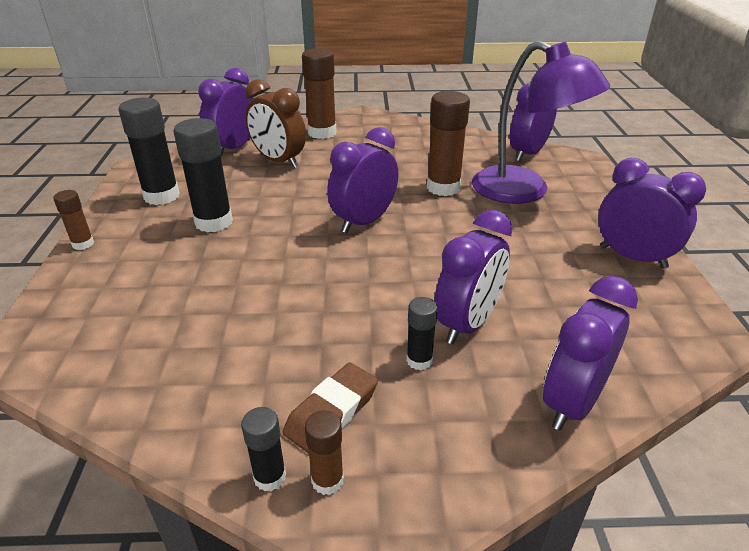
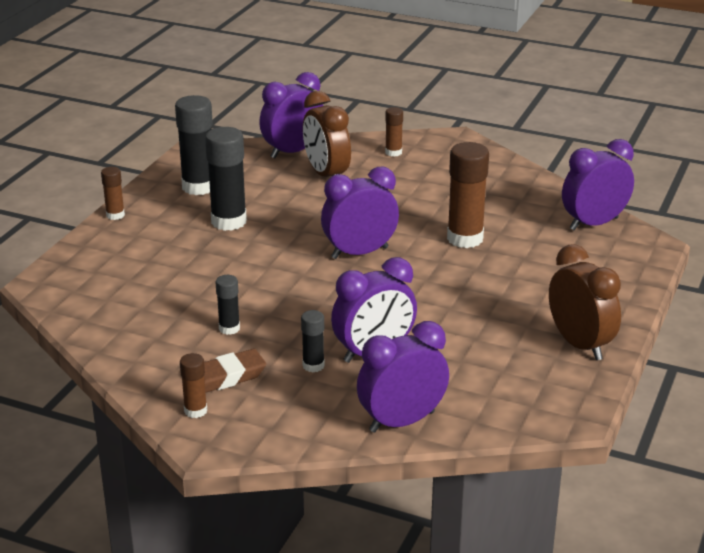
camera: 25 degrees right, 5 degrees down
black glue stick [241,407,286,491] -> black glue stick moved to [216,275,240,335]
brown glue stick [302,48,336,139] -> brown glue stick [385,107,403,157], size x0.52
purple lamp [472,41,610,204] -> none
purple clock [598,158,706,269] -> brown clock [549,244,621,360]

